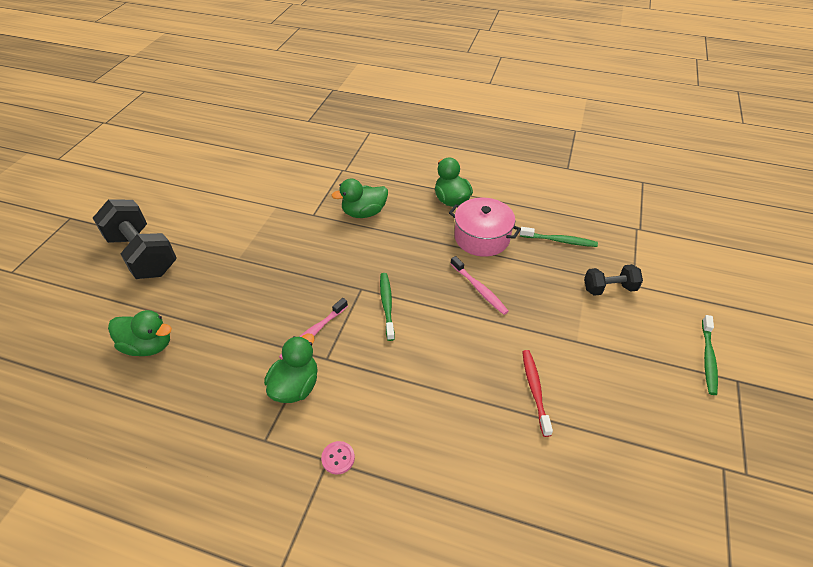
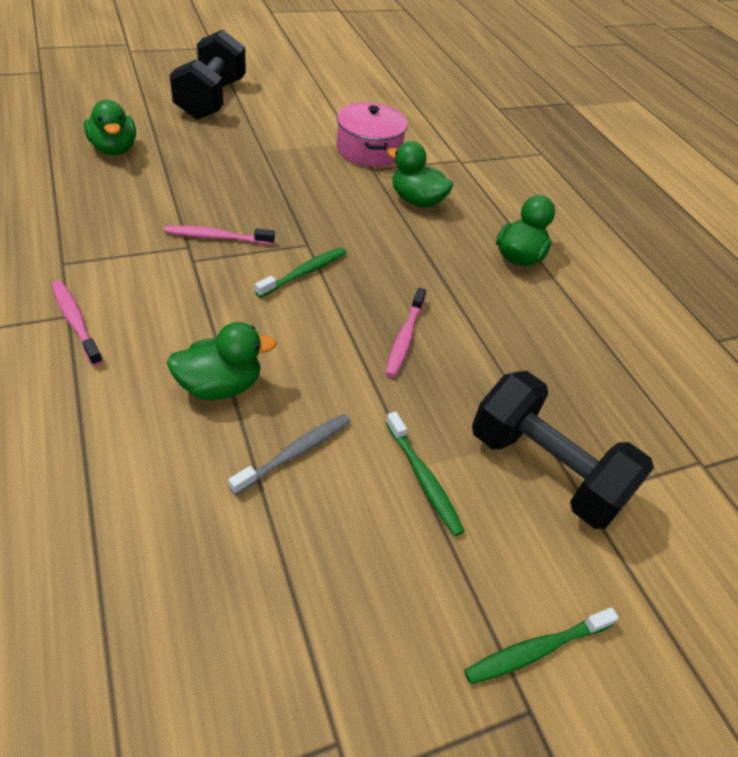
camera: 45 degrees right, 0 degrees up
green duck [264,333,318,403] -> green duck moved to [167,322,277,400]
pink button [321,441,355,475] -> pink toothbrush [52,281,103,366]
pink pot [449,198,521,257] -> pink pot moved to [337,102,408,167]
green toothbrush [520,227,598,247] -> green toothbrush moved to [385,412,465,536]
red toothbrush [522,350,553,437] -> grey toothbrush [228,414,351,495]
black dumbbell [584,264,643,296] -> black dumbbell [472,371,654,529], size x1.86

